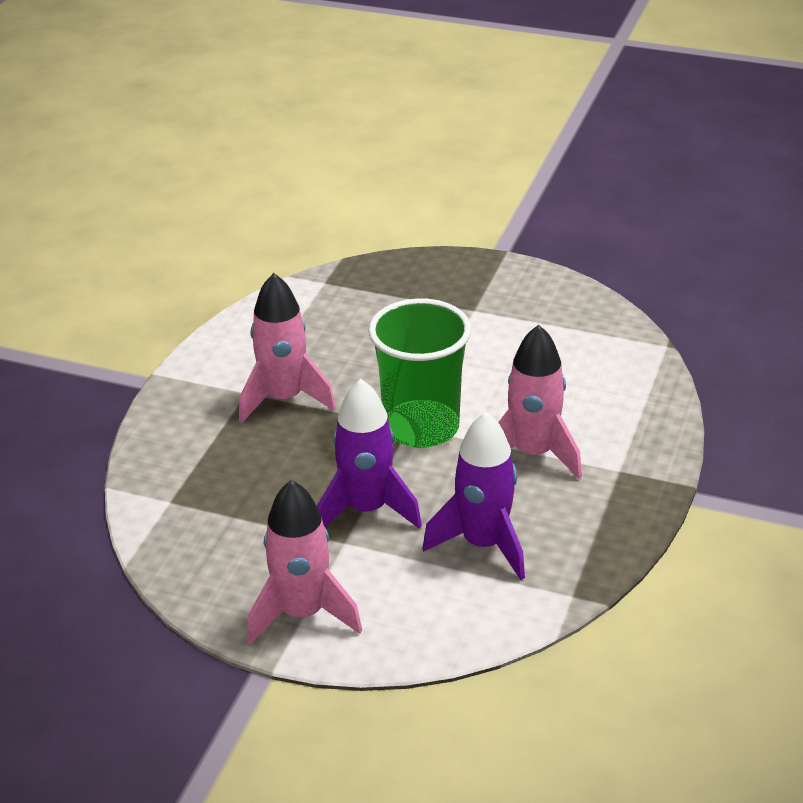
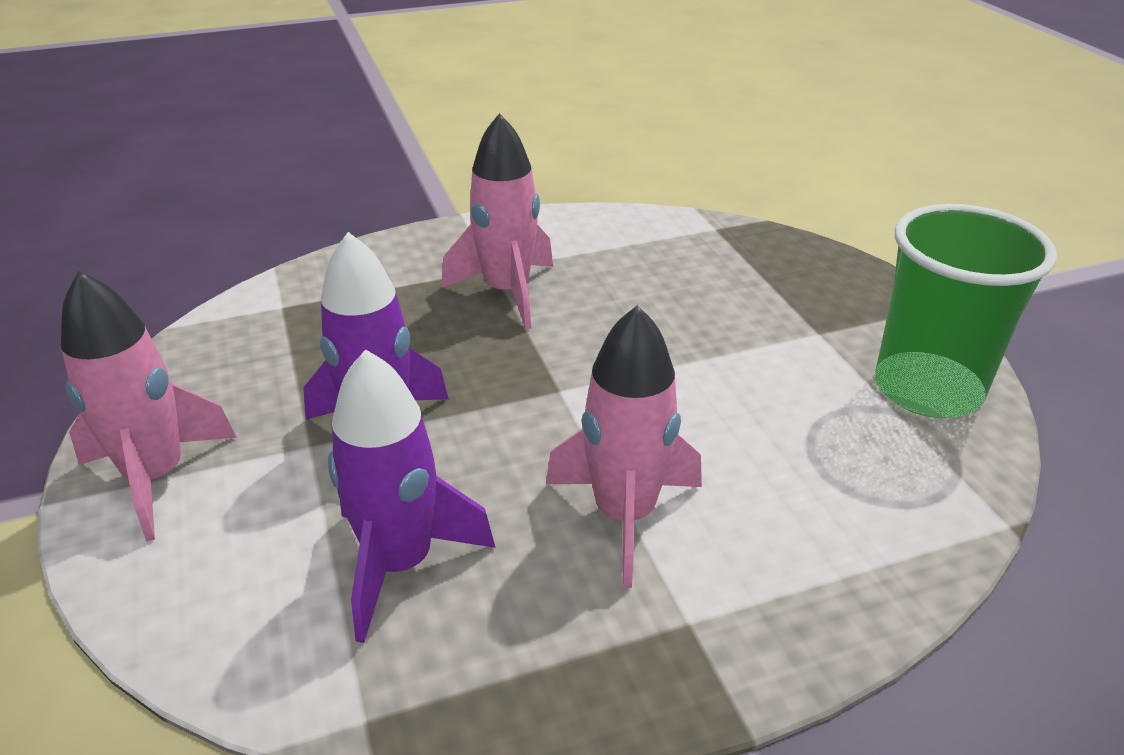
camera: 50 degrees right, 0 degrees up
green cup [368,298,471,448] -> green cup moved to [875,204,1057,418]

